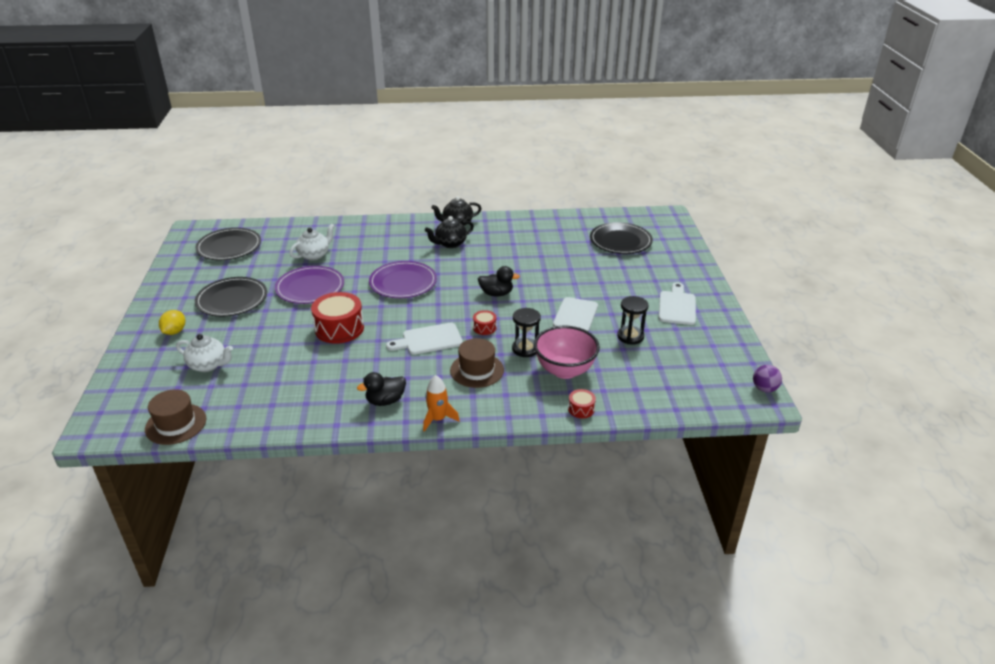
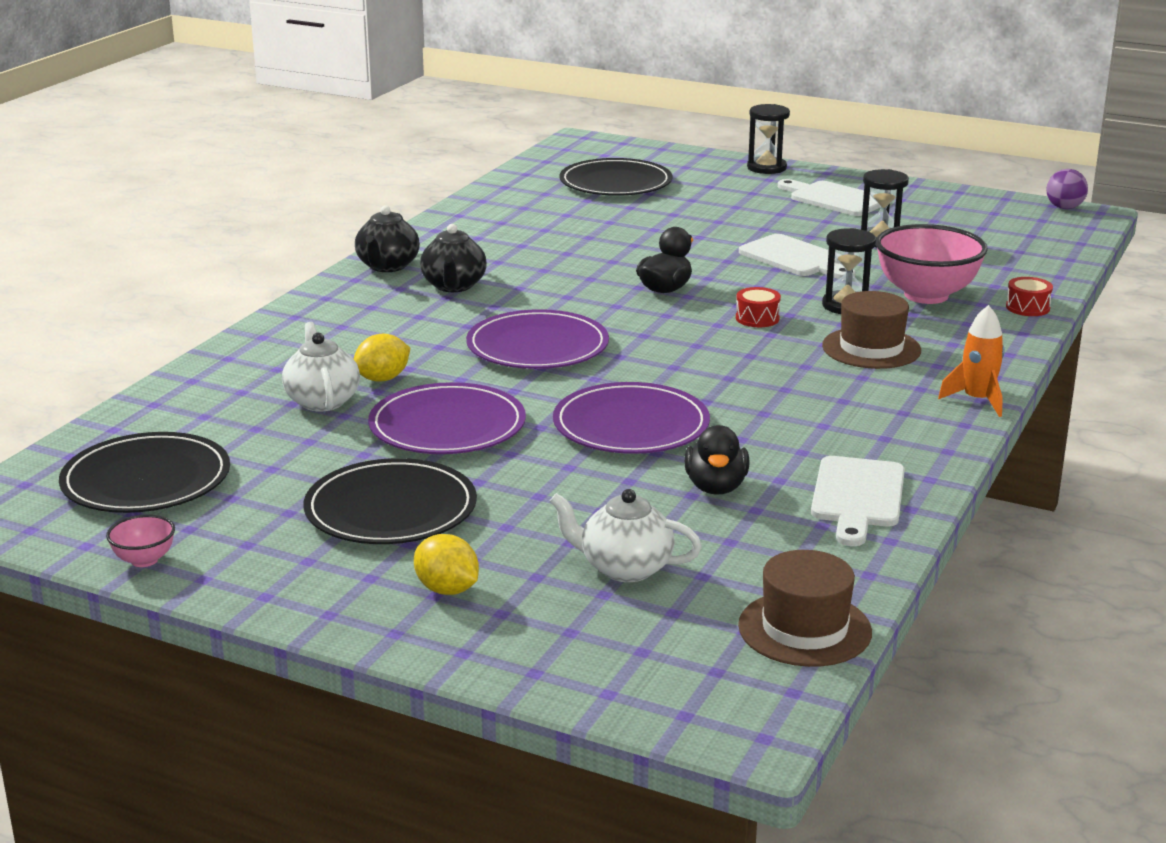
camera: 60 degrees left, 10 degrees down
white teapot [176,334,233,372] -> white teapot turned 120 degrees counterclockwise [550,489,702,582]
red drum [311,292,364,344] -> purple plate [553,382,710,454]
black duck [357,372,406,406] -> black duck moved to [684,425,750,495]
white cutting board [386,323,463,355] -> white cutting board moved to [811,456,905,546]
none -> pink bowl [106,514,175,567]
none -> yellow lemon [354,334,410,382]
none -> black hourglass [747,104,790,174]

